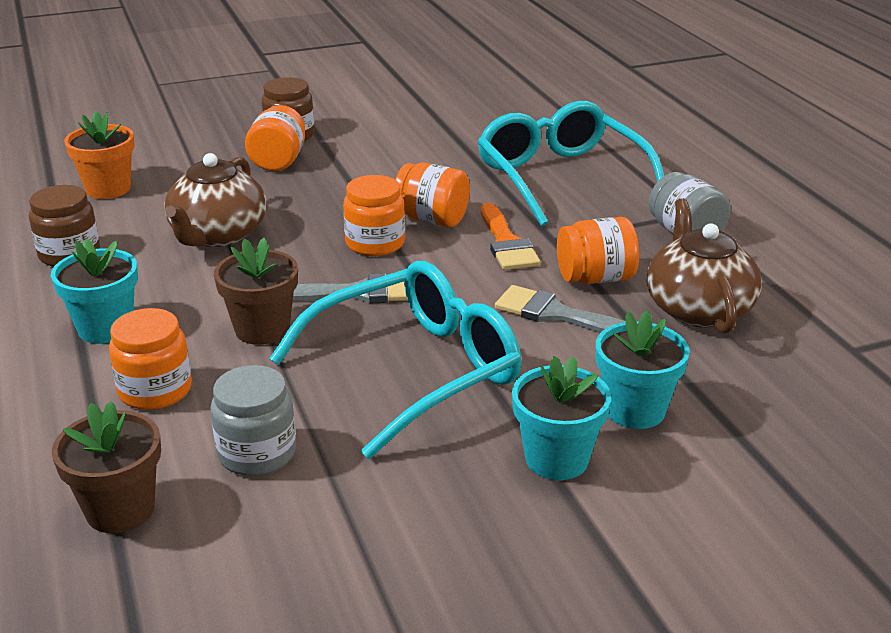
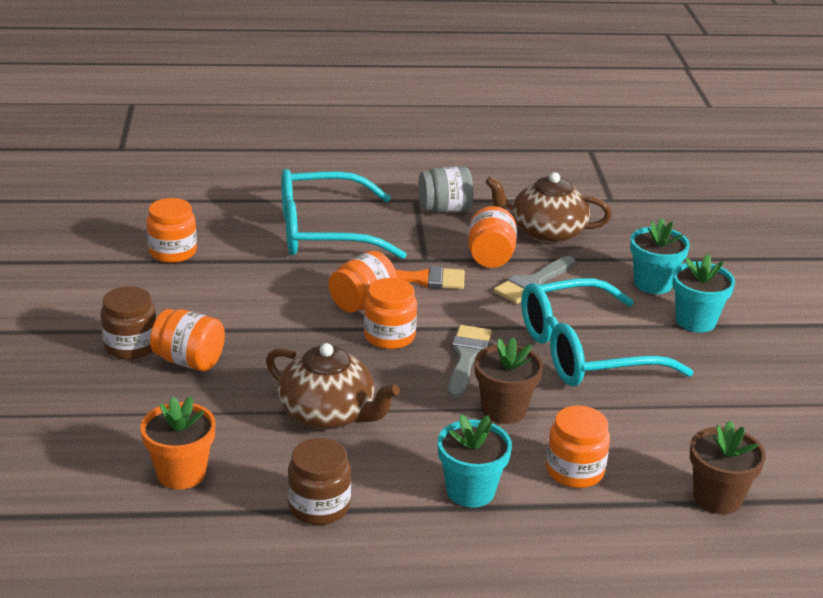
camera: 75 degrees left, 0 degrees up
grey jar [210,365,296,476] -> none
turquoise glasses [269,261,521,459] -> turquoise glasses turned 90 degrees counterclockwise [521,278,693,386]
none -> orange jar [146,198,197,263]

